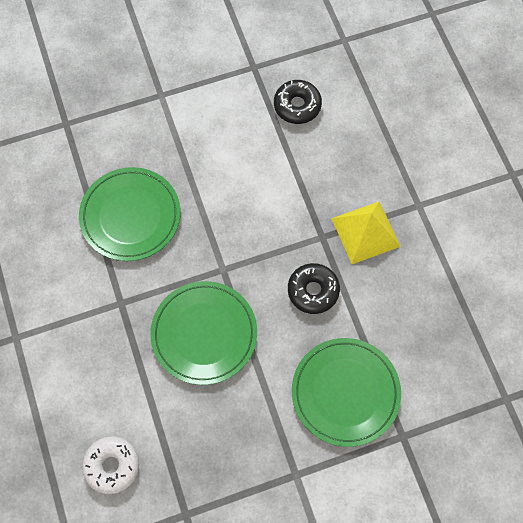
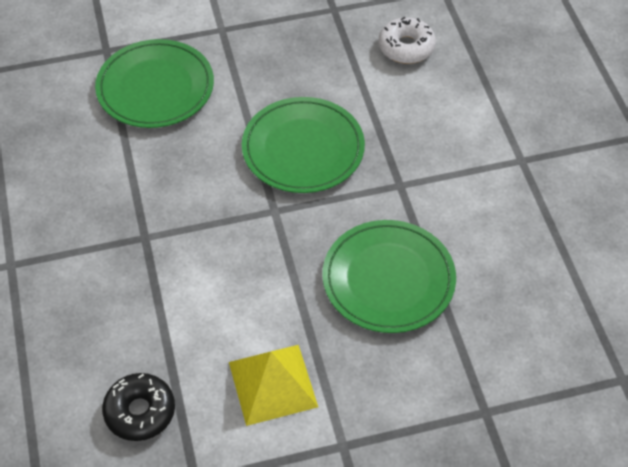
camera: 175 degrees left, 15 degrees down
black donut [288,263,340,314] -> none
yellow pyramid [331,202,401,264] -> yellow pyramid moved to [229,345,318,426]

